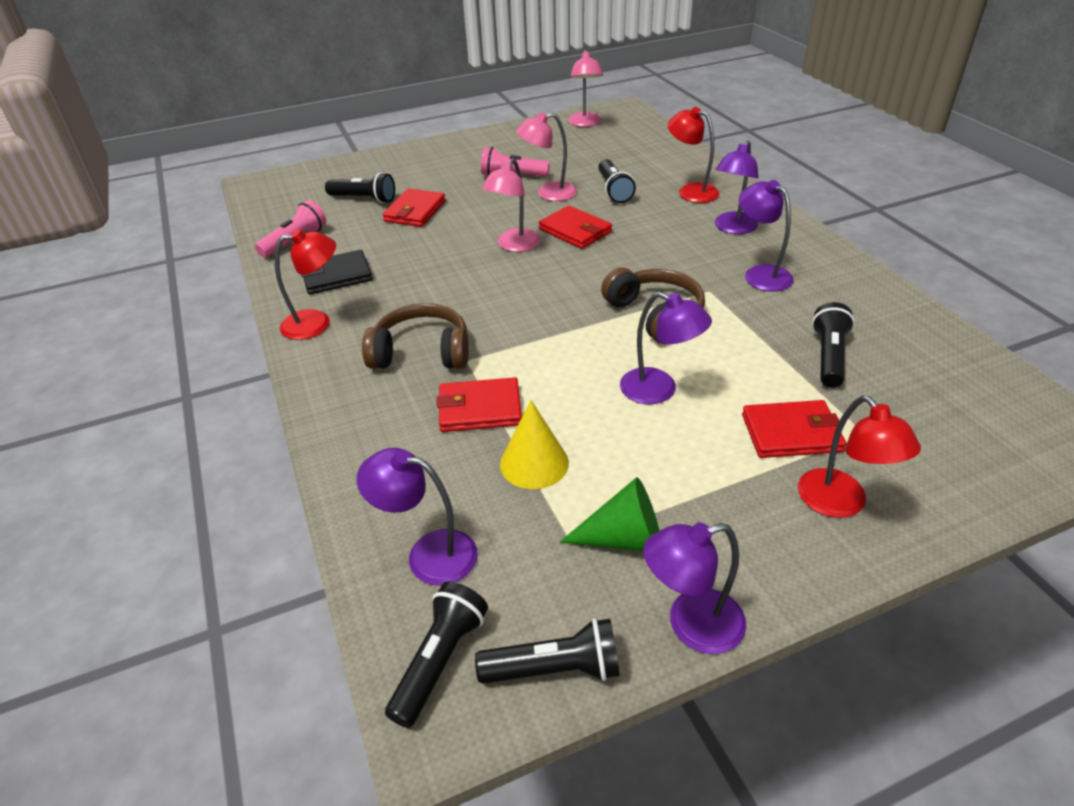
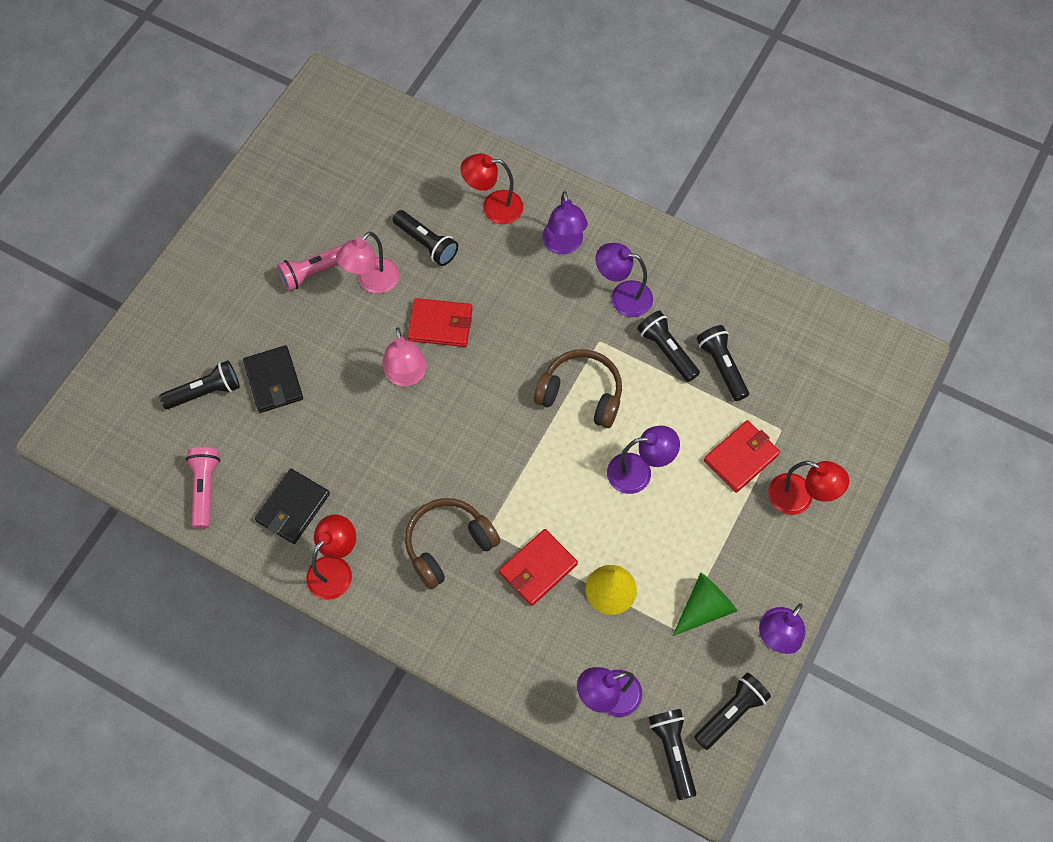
camera: 40 degrees left, 25 degrees up
red wallet [382,188,446,227] -> black wallet [243,345,303,413]
pink lamp [568,49,603,127] -> none
none -> black flashlight [637,310,700,382]

